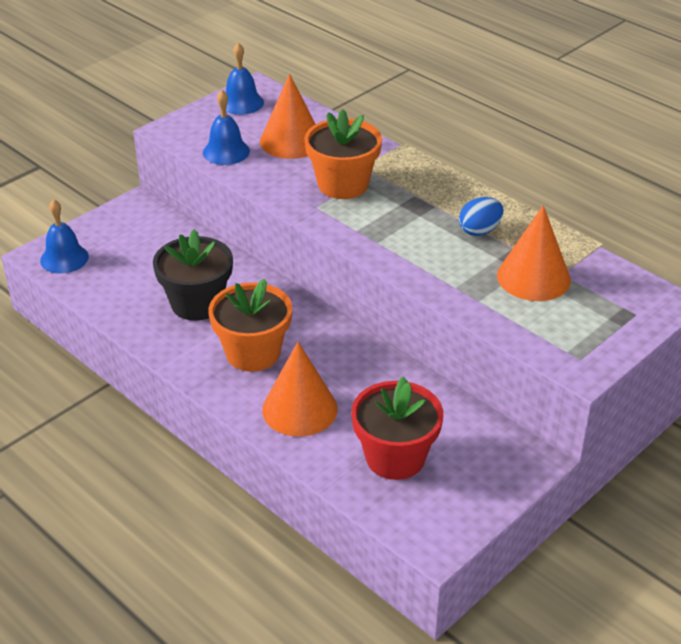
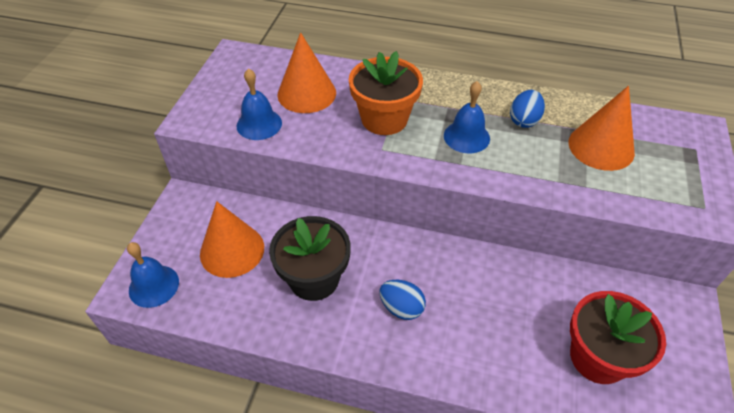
camera: 30 degrees left, 10 degrees up
orange flower pot [209,278,292,372] -> blue egg [380,280,426,320]
blue bell [226,43,264,115] -> blue bell moved to [444,81,490,153]
orange cone [262,342,338,437] -> orange cone moved to [200,201,264,278]

